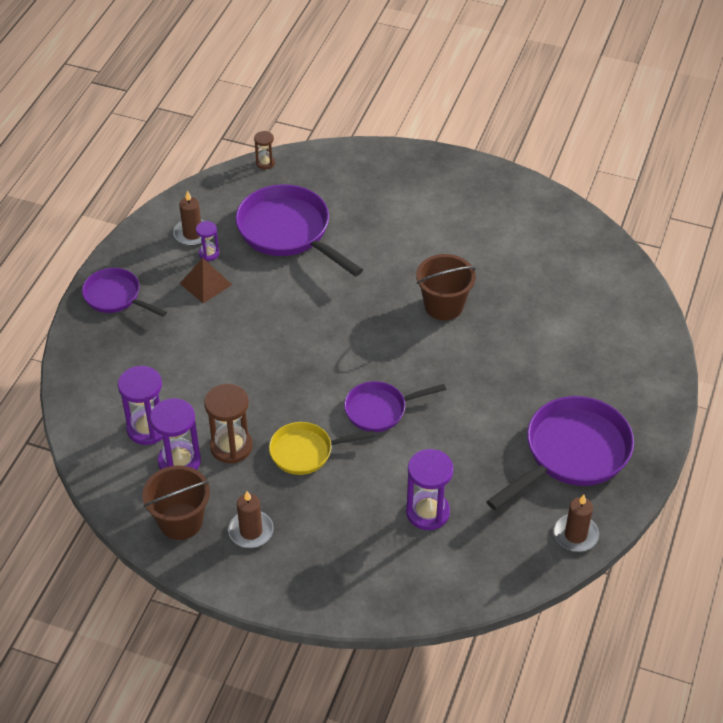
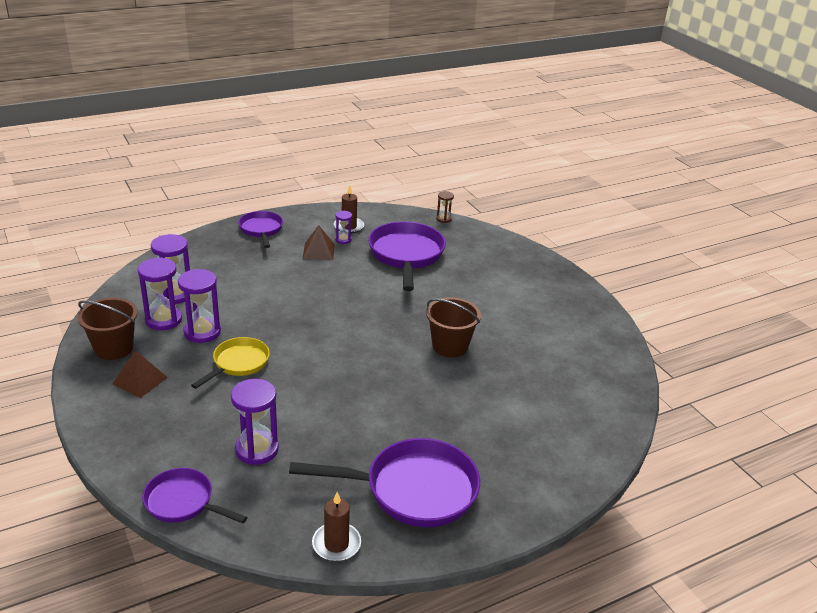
camera: 40 degrees right, 15 degrees down
brown hourglass [204,384,253,463] -> purple hourglass [178,269,221,343]
brown candle [228,491,274,548] -> brown pyramid [112,350,168,398]
yellow pan [269,422,375,475] -> yellow pan turned 90 degrees clockwise [191,337,270,389]
purple pan [344,381,446,432] -> purple pan moved to [142,468,247,524]

